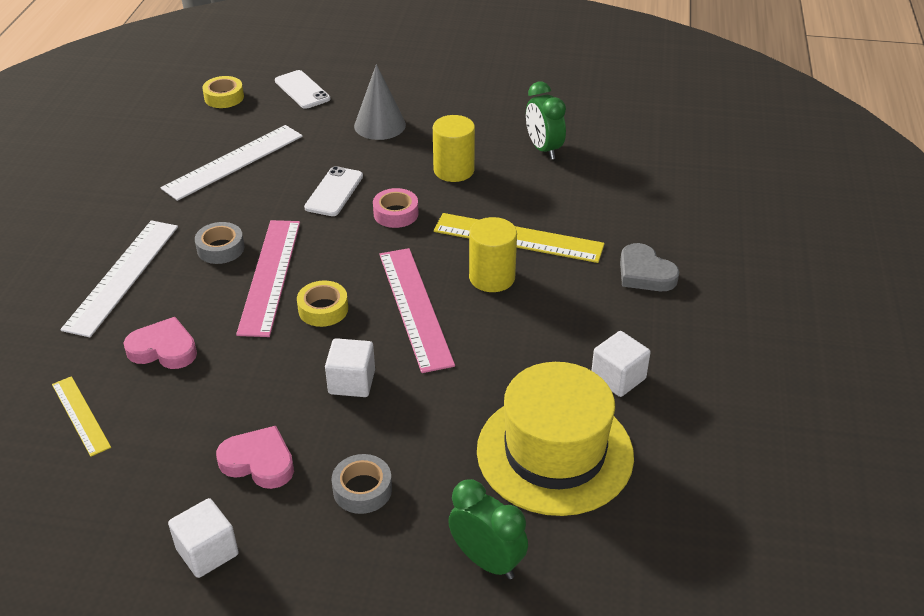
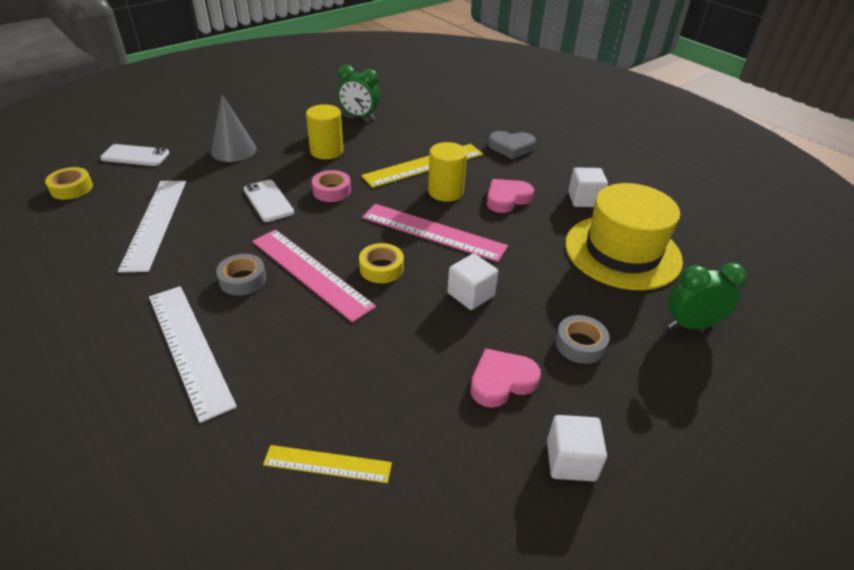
camera: 50 degrees left, 0 degrees up
pink heart [124,317,197,369] -> pink heart moved to [487,179,534,213]

